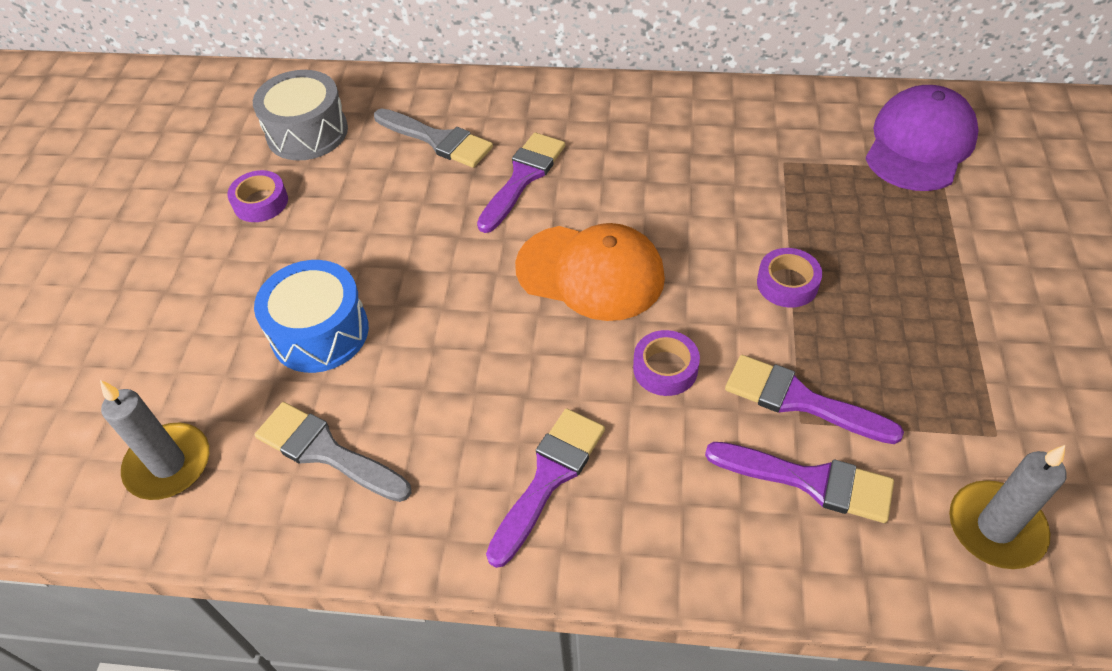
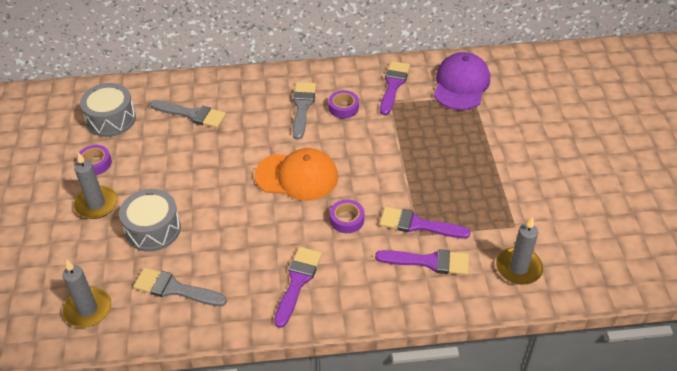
camera: 15 degrees left, 5 degrees down
blue drum [254,260,369,373] -> grey drum [119,189,181,252]
purple brush [477,132,565,233] -> purple brush moved to [380,61,410,115]
purple tape [757,248,822,308] -> purple tape moved to [328,90,359,118]
none -> grey candle [74,152,118,219]
none -> grey brush [293,82,316,140]

